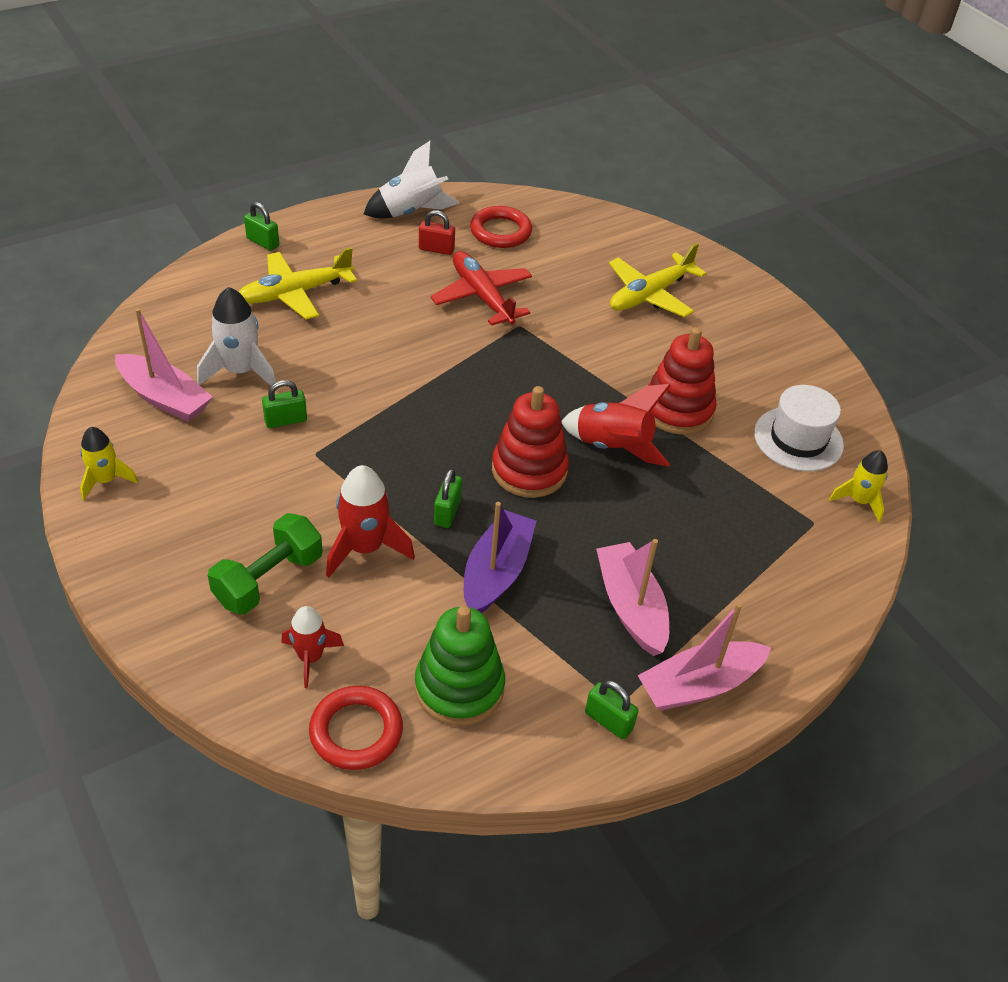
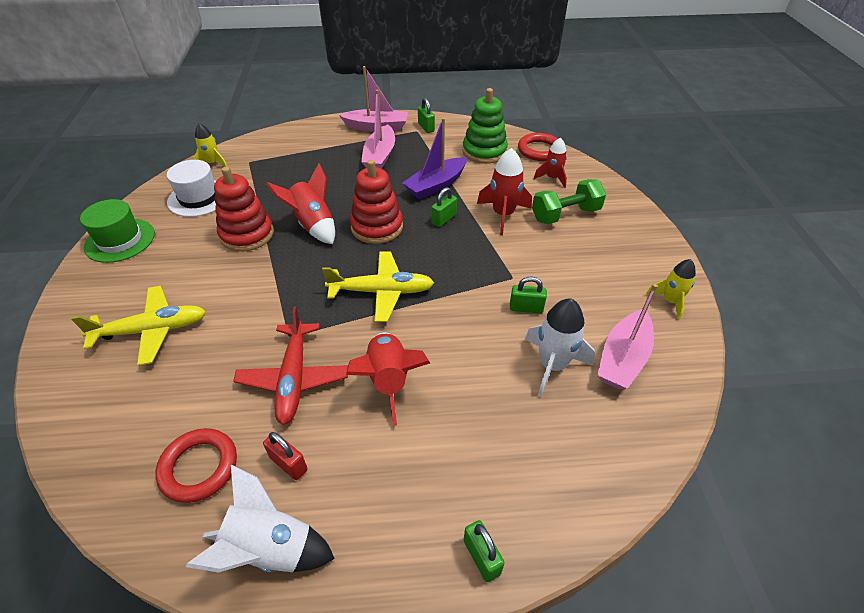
camera: 150 degrees left, 0 degrees up
pink boat [115,308,213,422] -> pink boat turned 120 degrees counterclockwise [597,284,658,390]
yellow plane [239,247,357,320] -> yellow plane moved to [322,251,434,322]
none -> green hat [80,199,155,263]
none -> red rocket [346,332,430,426]

